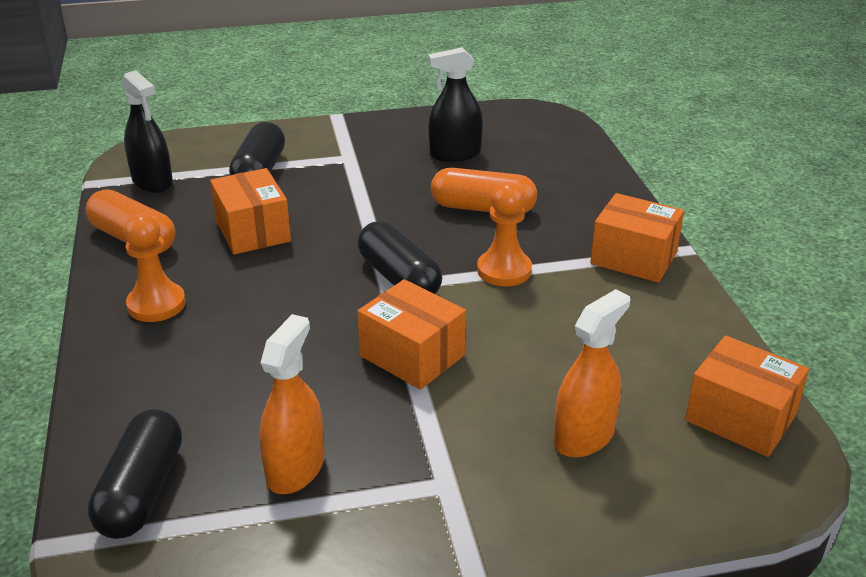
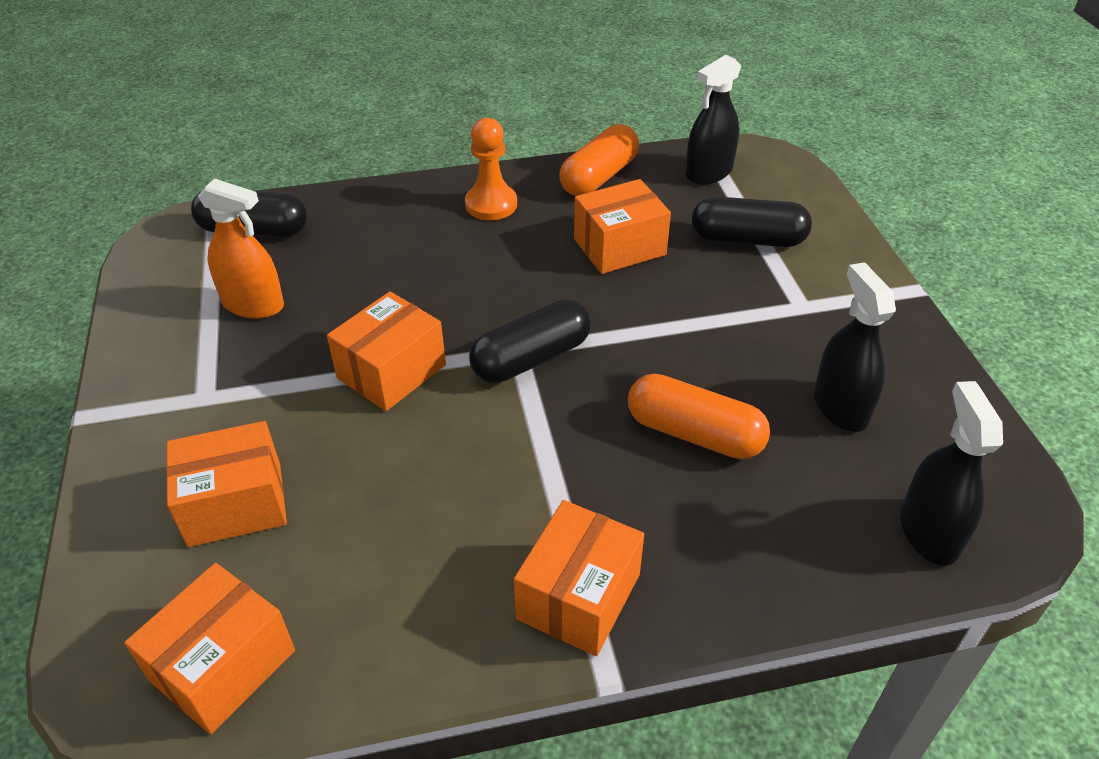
camera: 90 degrees right, 10 degrees up
orange capsule [431,168,537,213] -> orange capsule turned 75 degrees counterclockwise [628,374,770,459]
orange pawn [477,182,532,286] -> none
orange spray bottle [554,289,630,457] -> orange box [166,421,287,547]
none -> black spray bottle [900,381,1003,566]

